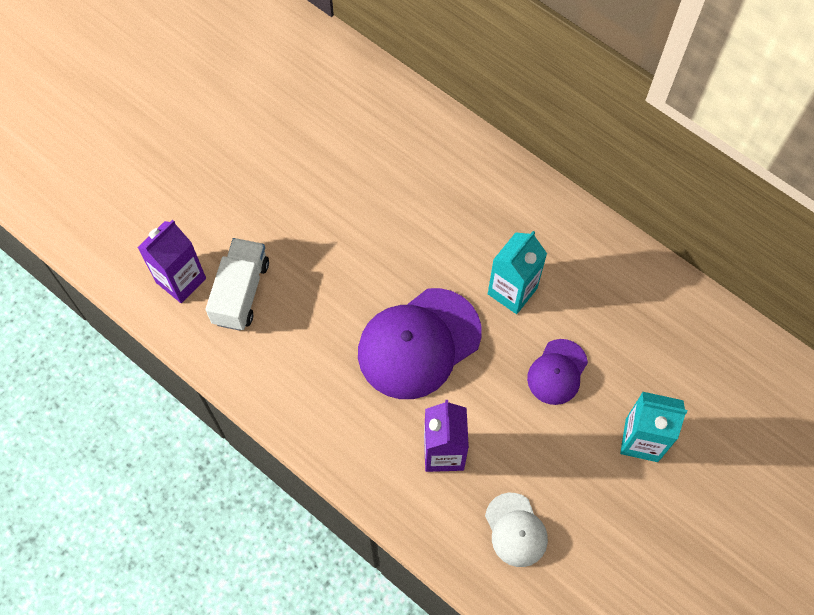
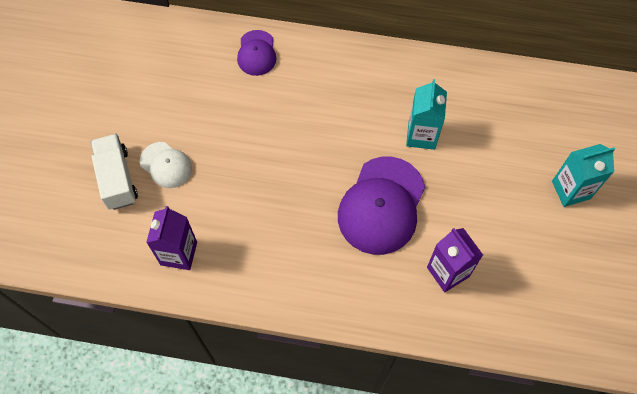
camera: 30 degrees left, 0 degrees up
white truck [205,238,269,331] -> white truck moved to [91,134,138,210]
white cap [485,493,548,567] -> white cap moved to [140,142,192,188]
purple cap [527,339,588,405] -> purple cap moved to [237,30,276,76]

